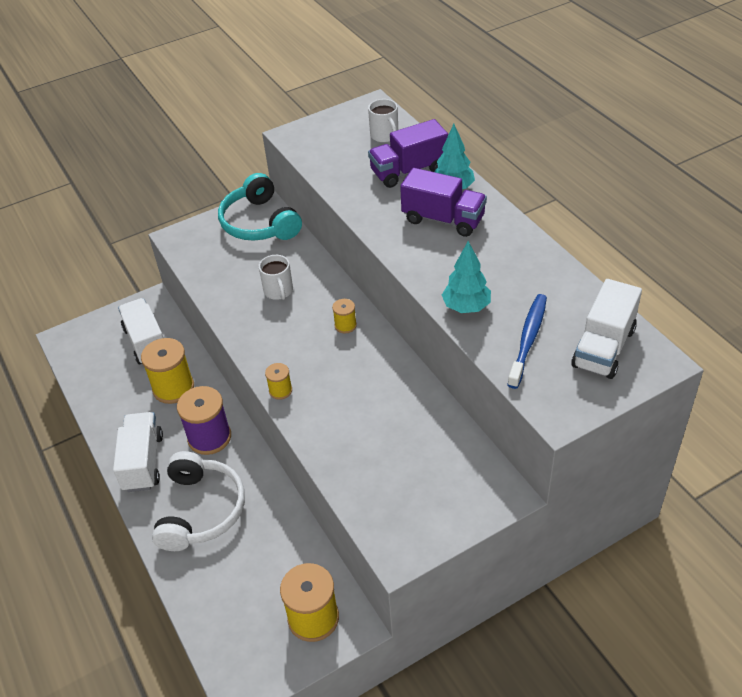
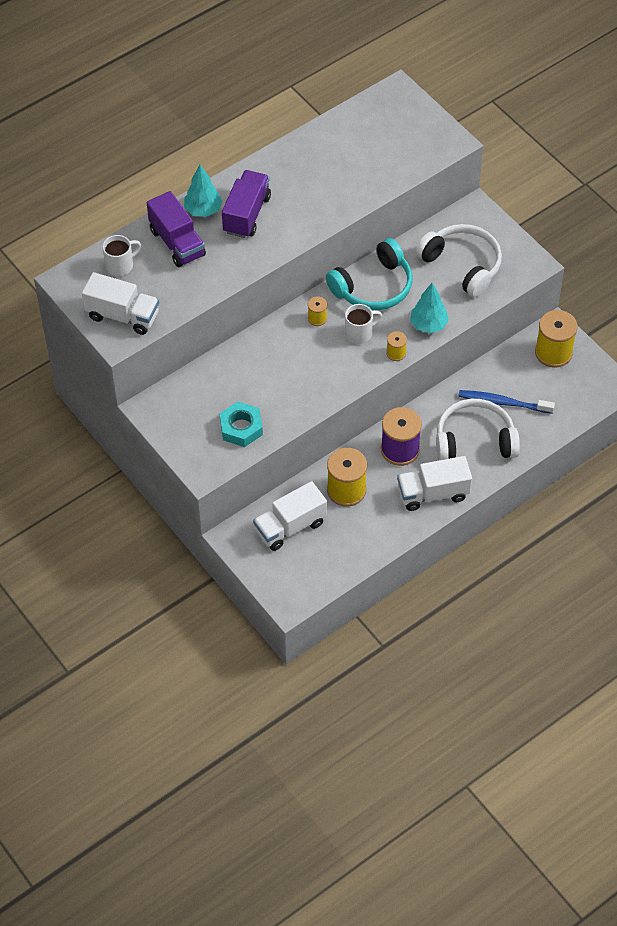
camera: 100 degrees left, 10 degrees up
turquoise headphones [218,173,302,241] -> turquoise headphones moved to [326,238,412,310]
white mug [259,255,293,300] -> white mug moved to [345,304,382,344]
turquoise tree [442,241,491,313] -> turquoise tree moved to [410,283,449,333]
blue toothbrush [507,294,547,389] -> blue toothbrush moved to [458,390,555,414]
white truck [571,279,642,379] -> white truck moved to [82,272,159,335]
none -> turquoise nut [219,402,263,447]
none -> white headphones [416,224,502,297]

